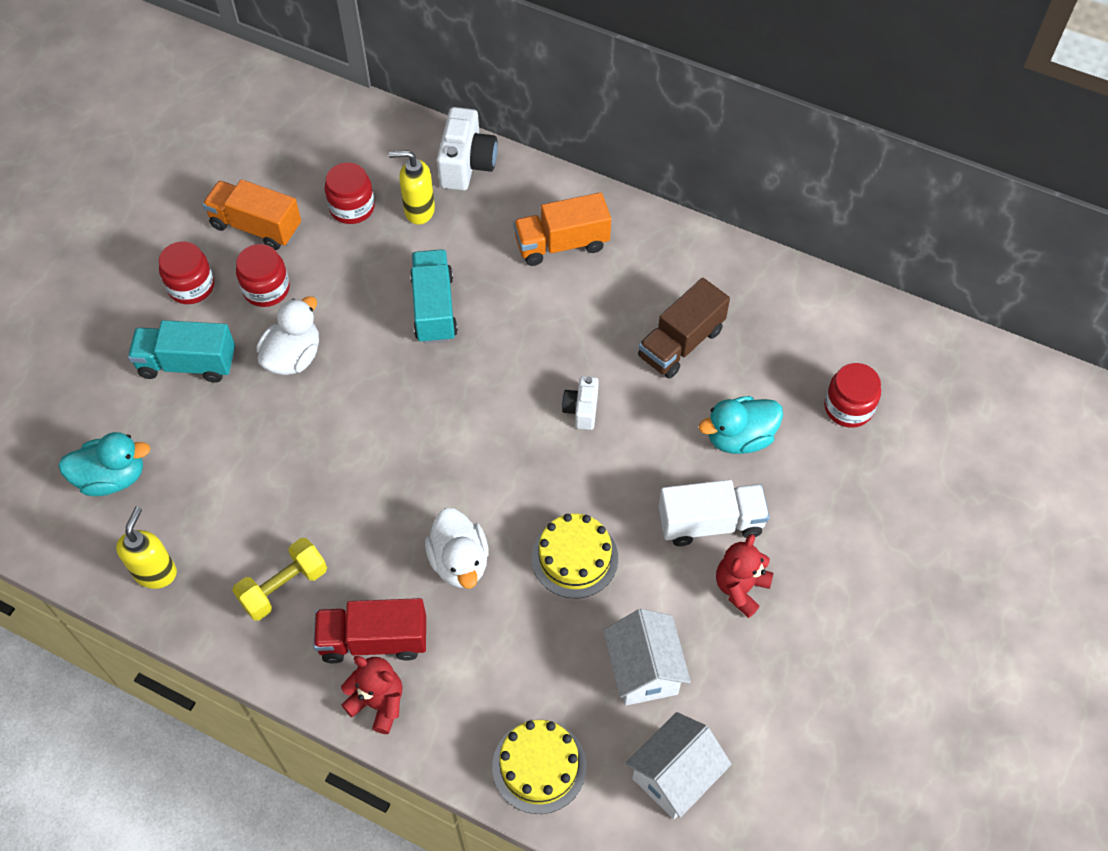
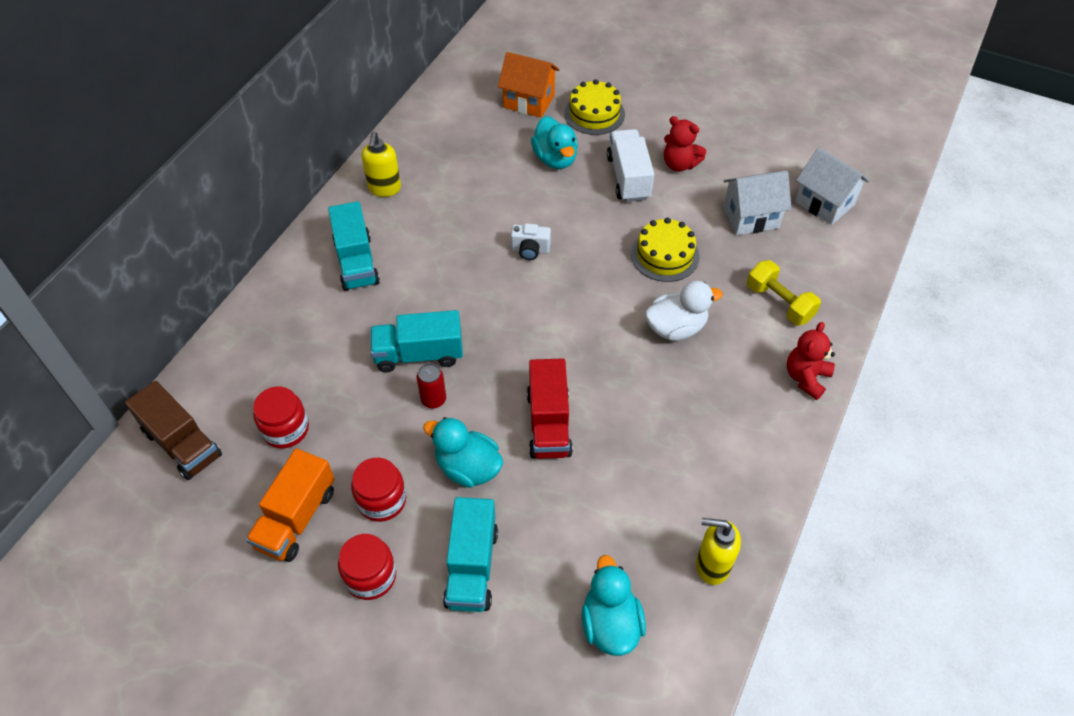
camera: 90 degrees left, 5 degrees down
yellow dumbbell [232,538,327,621] -> yellow dumbbell moved to [747,260,821,325]
white duck [256,296,319,375] -> turquoise duck [423,417,503,488]
red truck [313,598,426,664] -> red truck moved to [527,358,573,459]
yellow soap dispenser [389,150,435,225] -> yellow soap dispenser moved to [362,131,401,197]
white camera [437,107,497,191] -> none
yellow cake [492,720,586,814] -> yellow cake moved to [564,79,625,135]
orange truck [513,192,611,266] -> turquoise truck [328,201,380,291]
brown truck [638,278,730,379] -> brown truck moved to [125,381,222,480]
red jar [824,363,881,428] -> orange house [498,52,560,118]
none -> red can [417,363,446,408]

